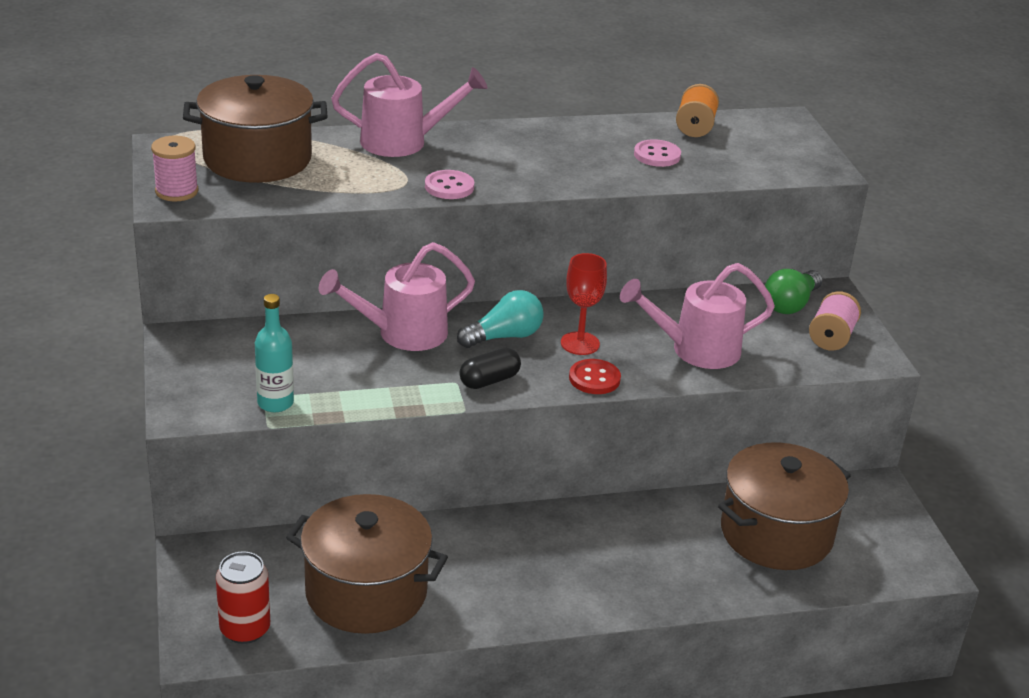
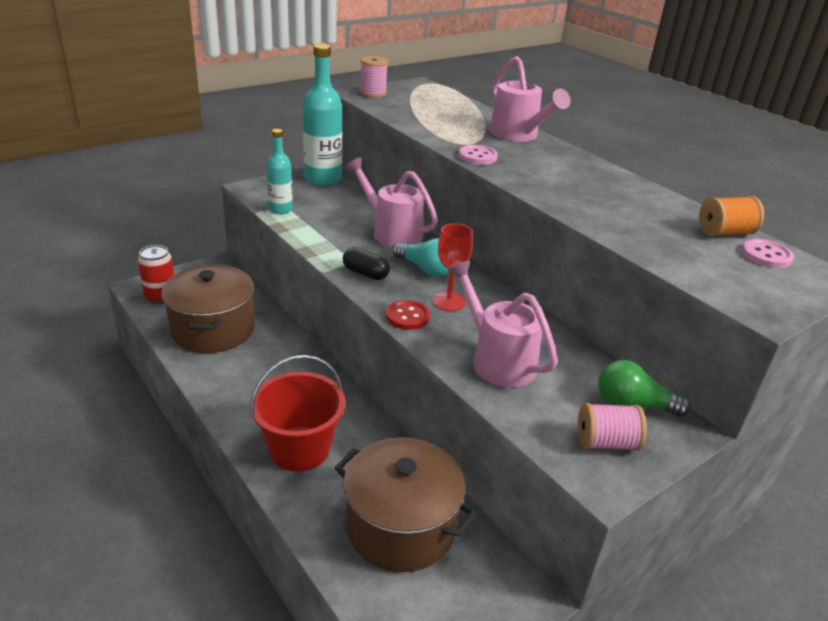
camera: 65 degrees right, 0 degrees up
brown pot [183,75,328,183] -> none
pink button [634,139,681,167] -> pink button moved to [742,239,794,268]
none -> red bucket [250,354,346,471]
none -> turquoise bottle [303,44,342,186]

